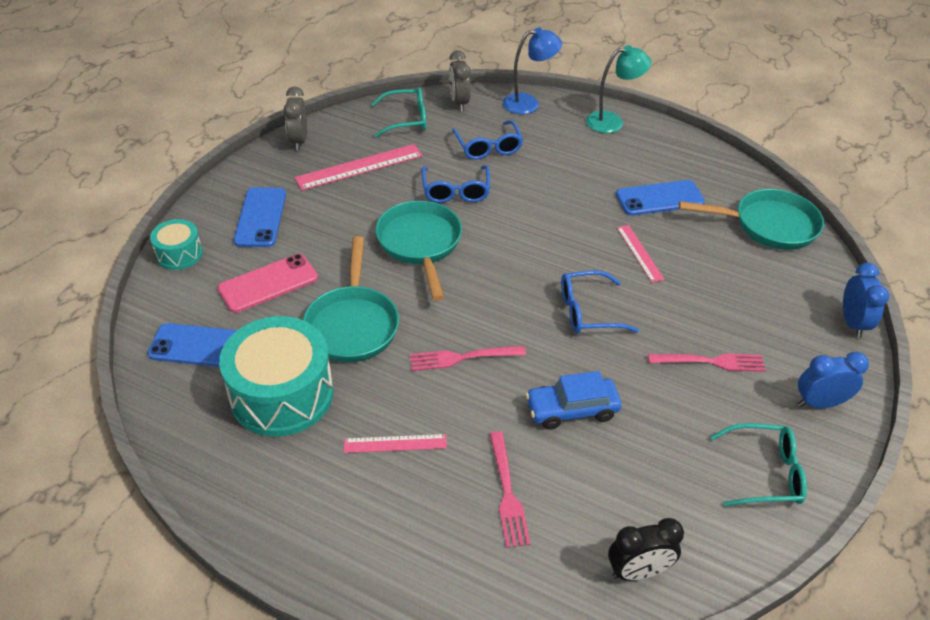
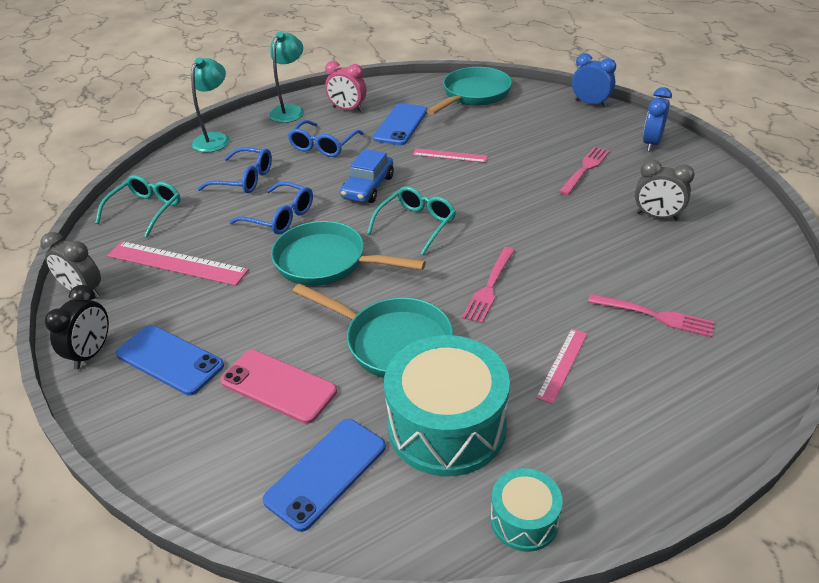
camera: 55 degrees left, 5 degrees down
turquoise drum [150,219,203,270] -> turquoise drum moved to [490,468,563,552]
pink phone [218,254,318,313] -> pink phone turned 60 degrees counterclockwise [220,350,337,424]
pink ruler [294,144,423,190] -> pink ruler turned 75 degrees counterclockwise [107,241,249,286]
grey clock [449,50,471,111] -> grey clock moved to [635,160,694,221]
blue lamp [503,28,562,114] -> turquoise lamp [191,57,230,153]
blue car [526,371,622,430] -> blue car moved to [340,149,394,203]
blue glasses [561,270,639,333] -> blue glasses moved to [288,120,364,157]
black clock [608,518,684,581] -> black clock moved to [45,285,109,369]
turquoise glasses [710,423,807,506] -> turquoise glasses moved to [367,186,456,255]
none -> pink clock [325,61,366,112]

